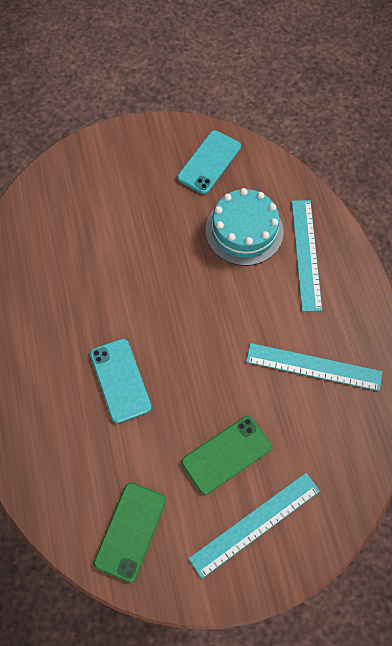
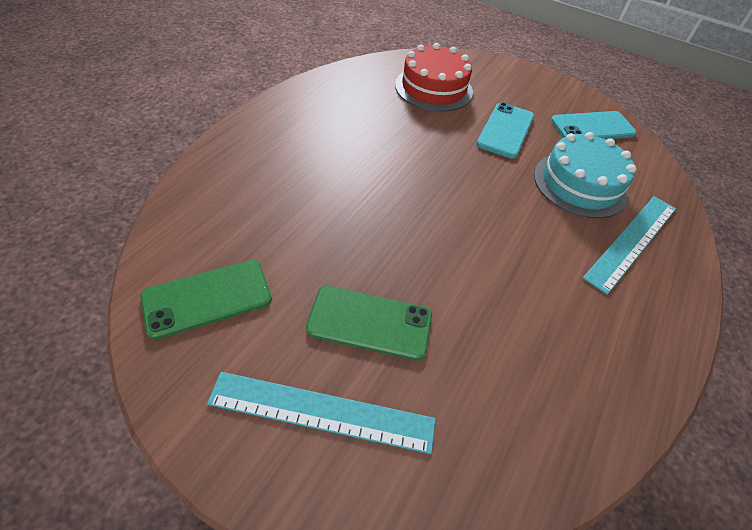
camera: 40 degrees right, 15 degrees down
turquoise phone [90,339,152,423] -> turquoise phone moved to [476,102,534,158]
turquoise ruler [246,343,382,391] -> none
none -> red cake [395,43,473,112]

